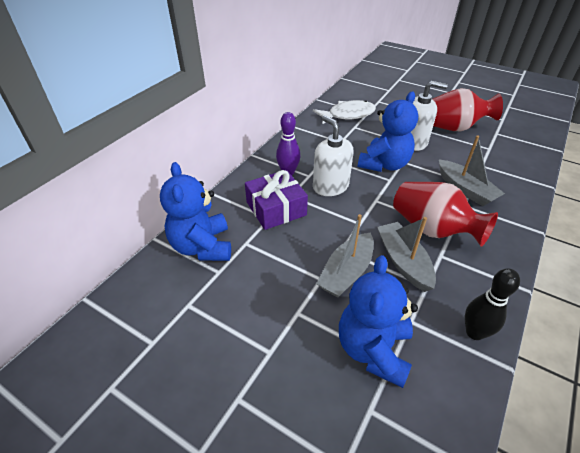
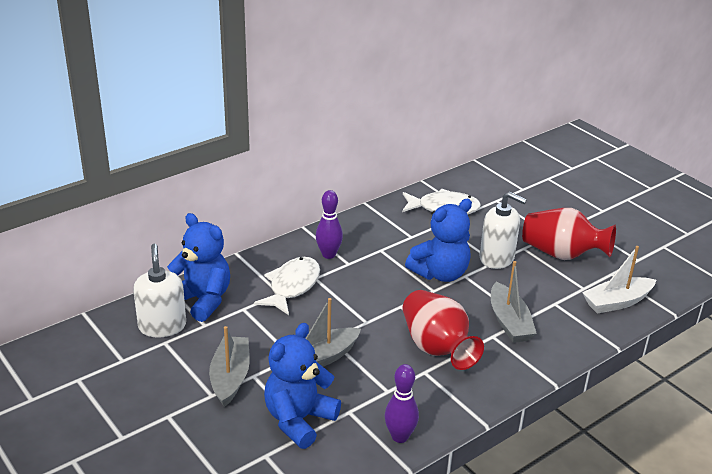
camera: 20 degrees right, 10 degrees down
blue teddy bear [160,162,231,261] -> blue teddy bear turned 120 degrees clockwise [167,213,230,322]
purple gift [245,170,308,230] -> white fish [254,257,320,315]
white soap dispenser [313,115,354,196] -> white soap dispenser moved to [133,244,186,338]
grey boat [377,217,436,292] -> grey boat moved to [209,326,250,407]
black bowling pin [465,268,520,340] -> purple bowling pin [384,364,419,443]
none -> white boat [582,246,656,314]

